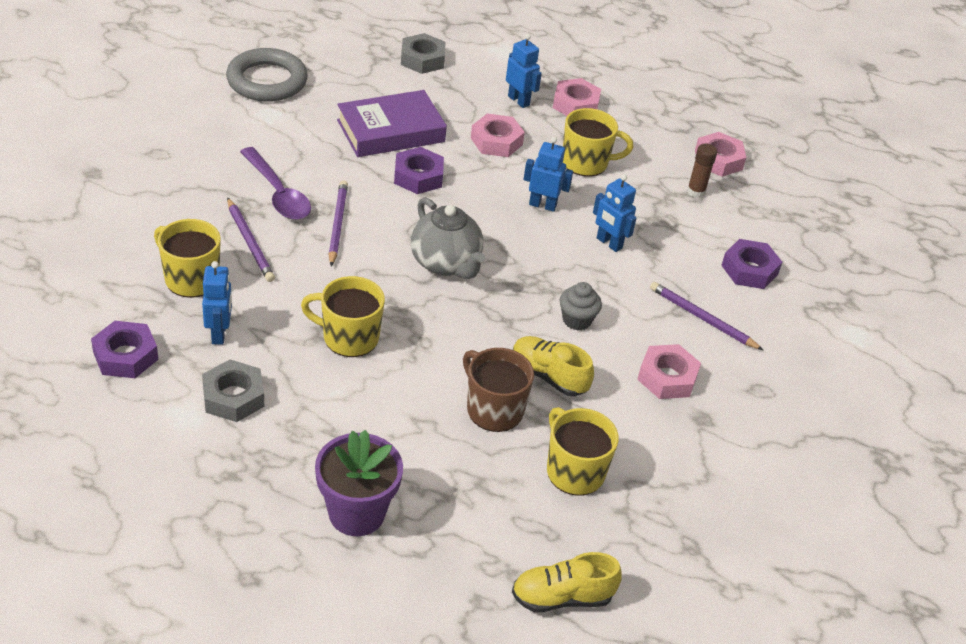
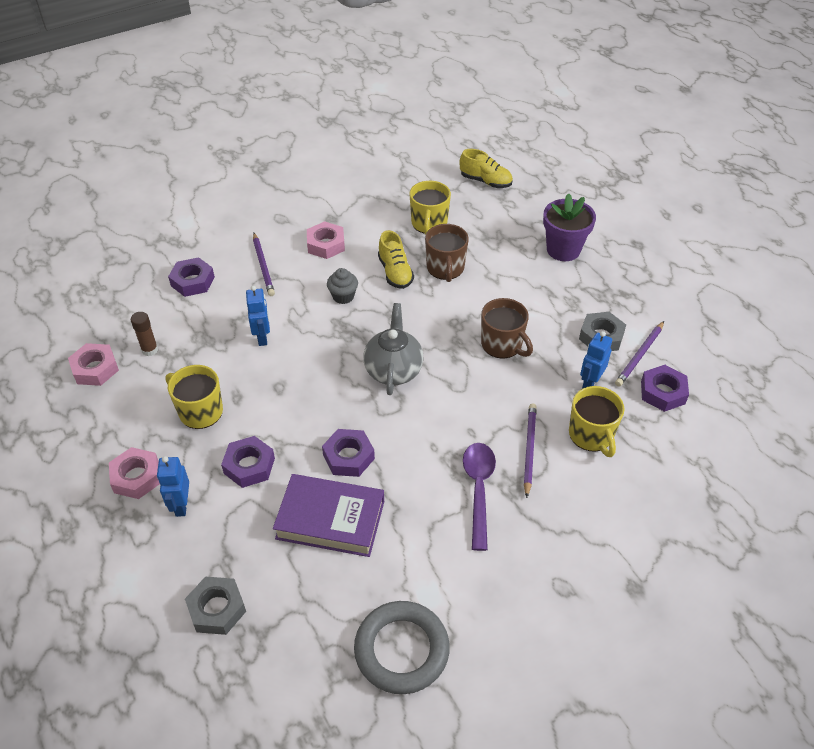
camera: 140 degrees left, 5 degrees up
yellow mug [301,276,385,357] -> brown mug [481,298,533,359]
purple pencil [329,180,348,266] -> purple pencil moved to [615,321,664,387]
pink nut [471,114,525,157] -> purple nut [221,436,275,488]
blue robot [523,137,573,212] -> none

